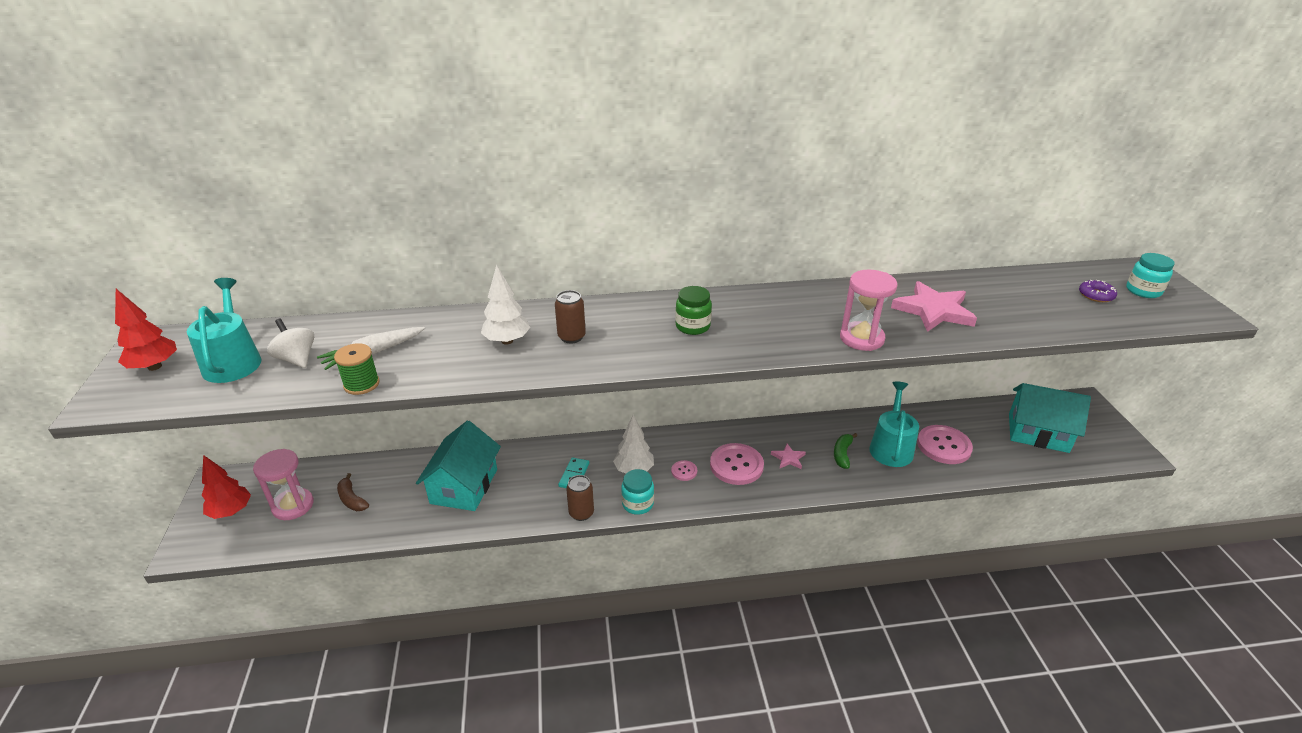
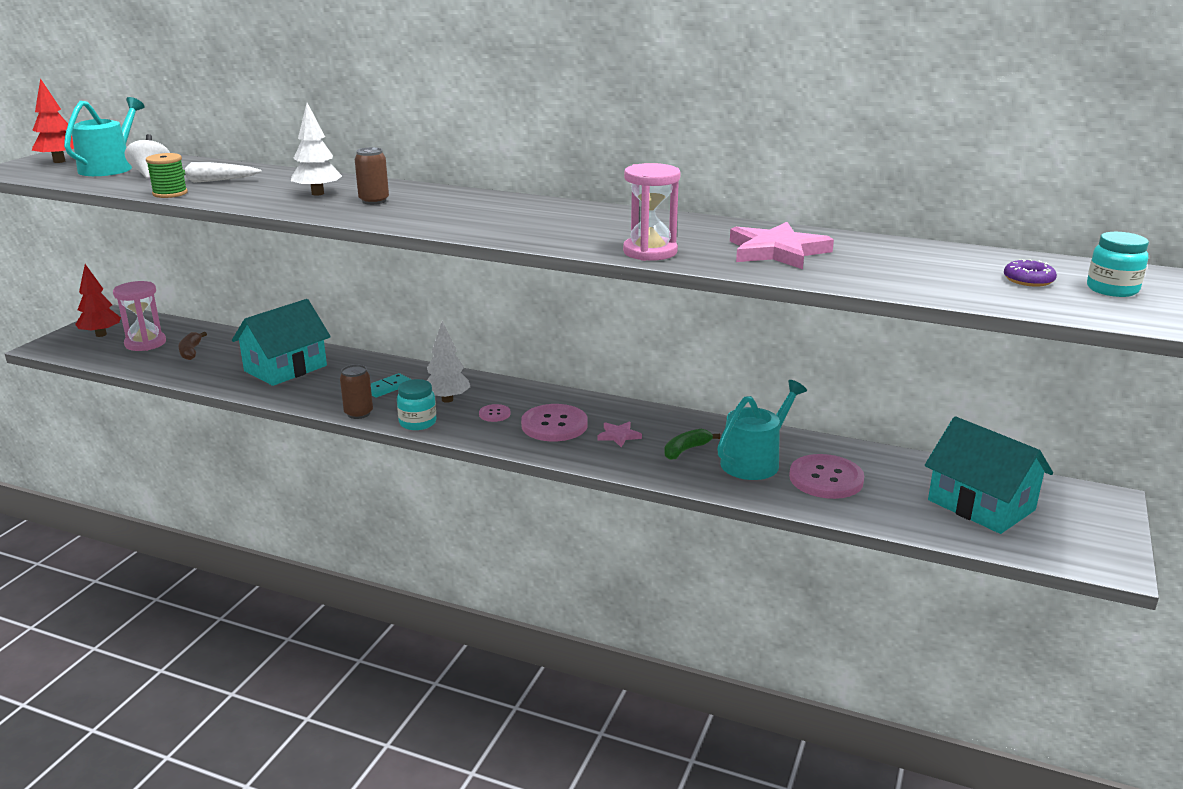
camera: 30 degrees right, 10 degrees down
green jar [675,286,712,335] -> none

